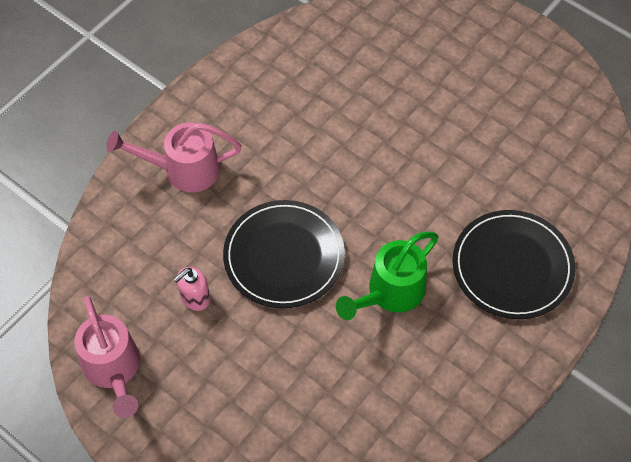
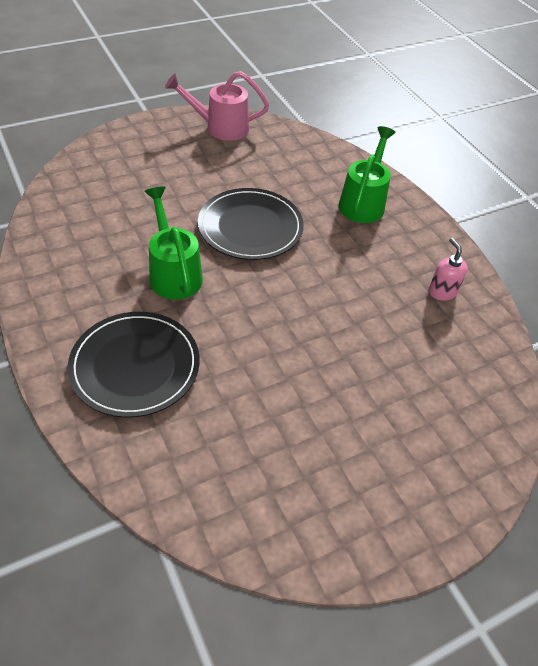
camera: 110 degrees right, 10 degrees down
pink watering can [106,123,242,193] -> green watering can [339,126,395,223]
pink soap dispenser [173,267,210,311] -> pink soap dispenser moved to [429,238,468,301]

